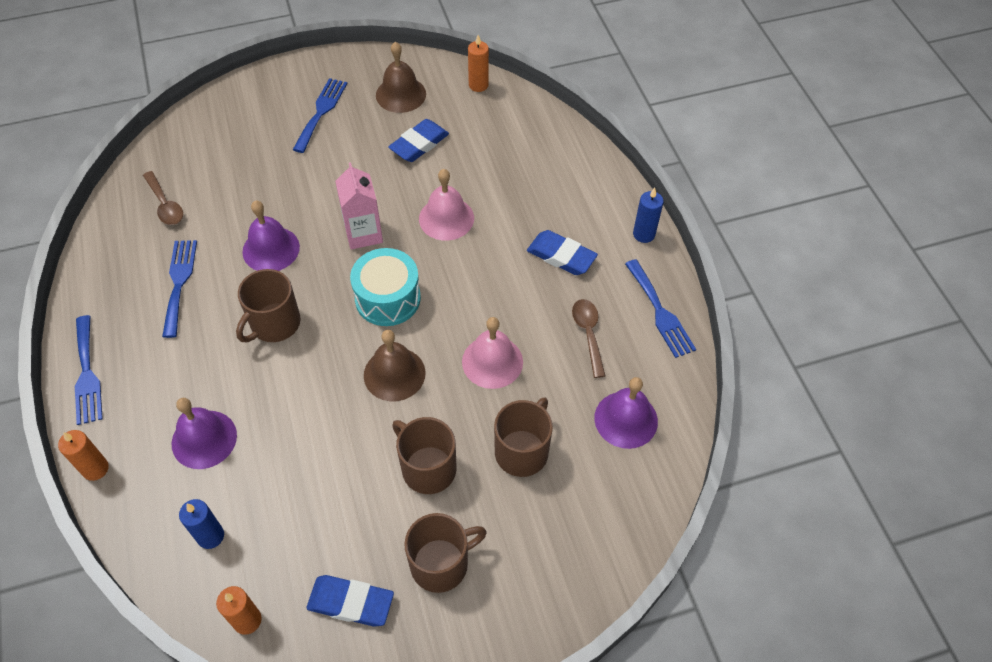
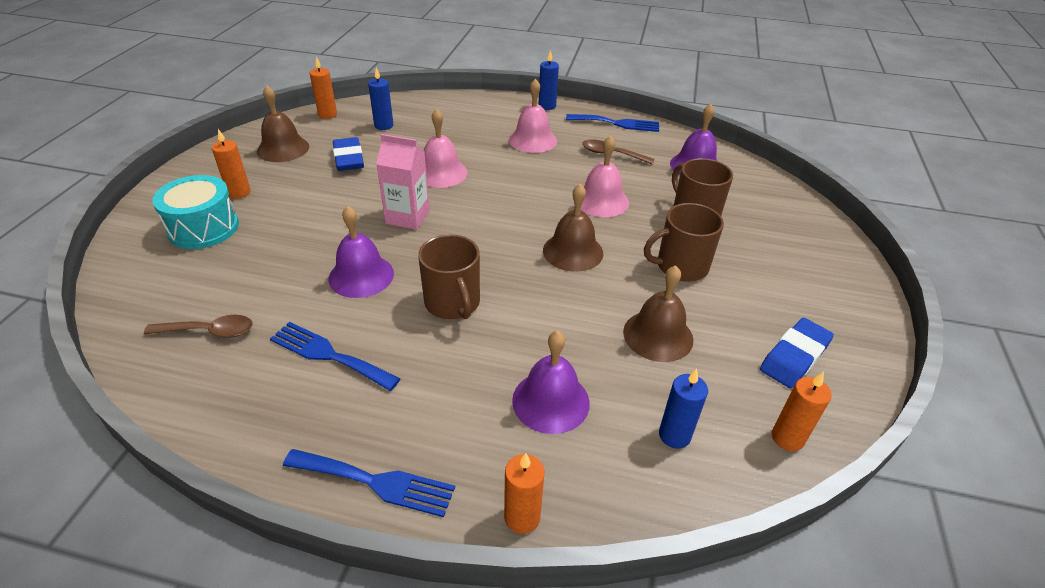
camera: 60 degrees left, 15 degrees down
blue fork [293,78,347,153] -> orange candle [212,129,251,199]
turquoise drum [350,248,421,326] -> turquoise drum moved to [152,175,239,249]
brown mug [404,513,487,593] -> none
blue eraser [527,230,598,275] -> pink bell [509,79,557,153]
none -> blue candle [368,67,394,130]
none -> brown bell [623,265,694,362]

